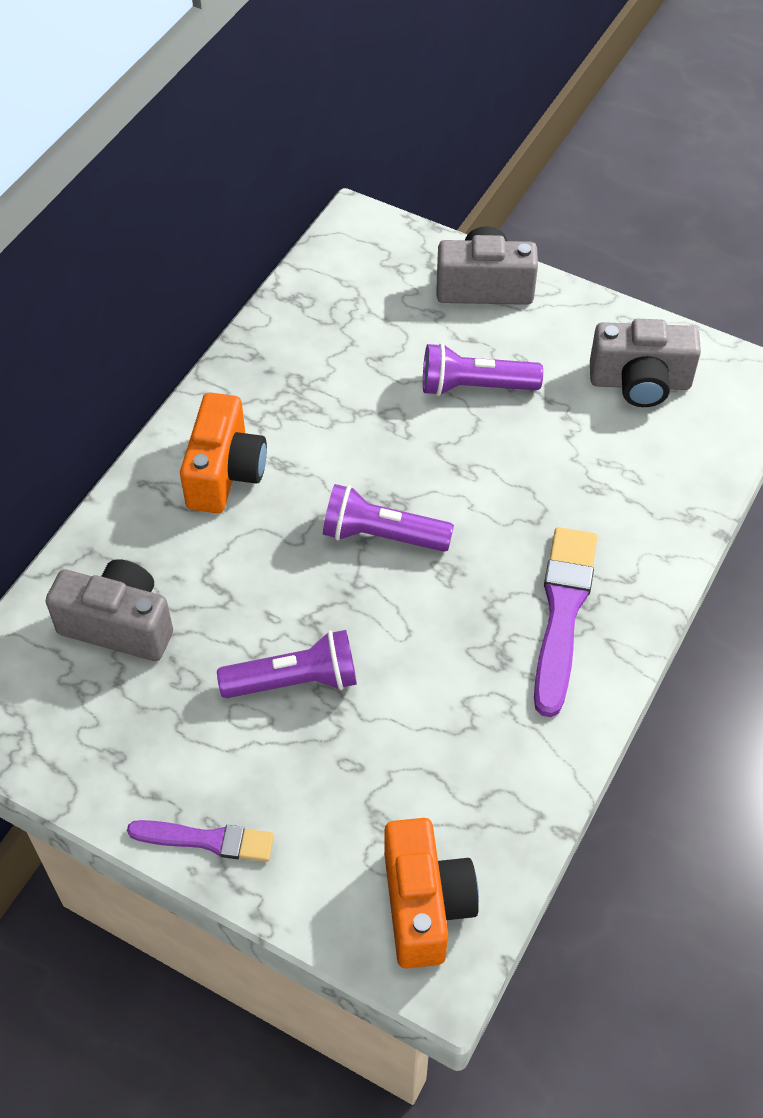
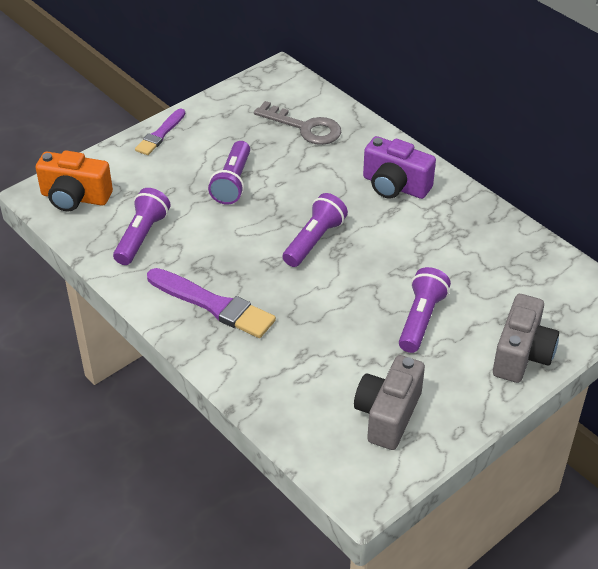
camera: 110 degrees right, 10 degrees down
grey camera [45,559,173,661] -> grey key [254,101,341,145]
orange camera [180,393,267,513] -> purple camera [363,136,436,199]
none -> purple flashlight [113,188,170,265]

